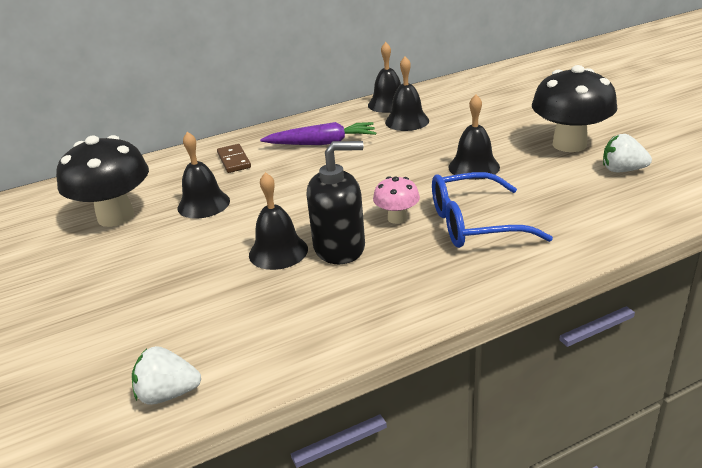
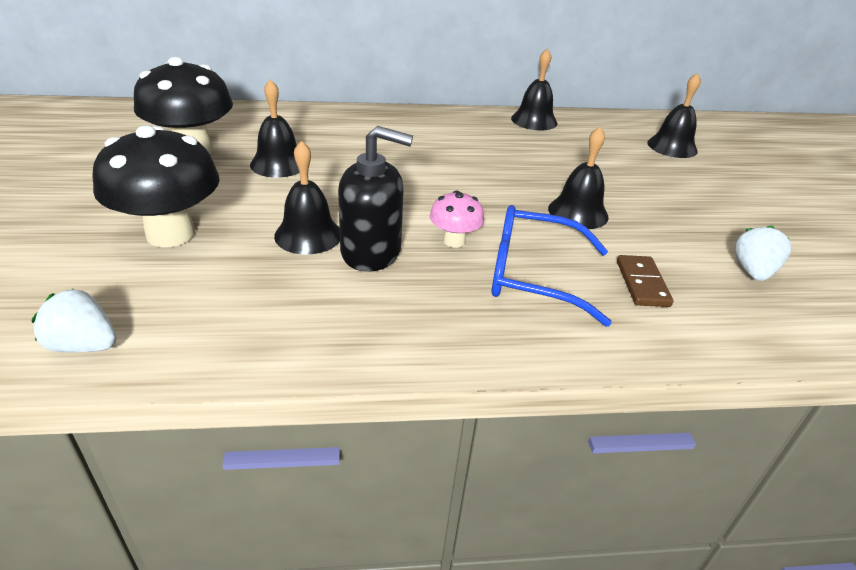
camera: 15 degrees right, 5 degrees up
brown domino [217,144,251,173] -> brown domino moved to [617,255,674,307]
purple carrot [260,122,376,145] -> none
black bell [385,57,429,131] -> black bell moved to [647,73,701,158]
black mushroom [532,65,617,152] -> black mushroom moved to [92,125,220,247]
white strawberry [603,134,652,172] -> white strawberry turned 75 degrees clockwise [734,225,791,281]

